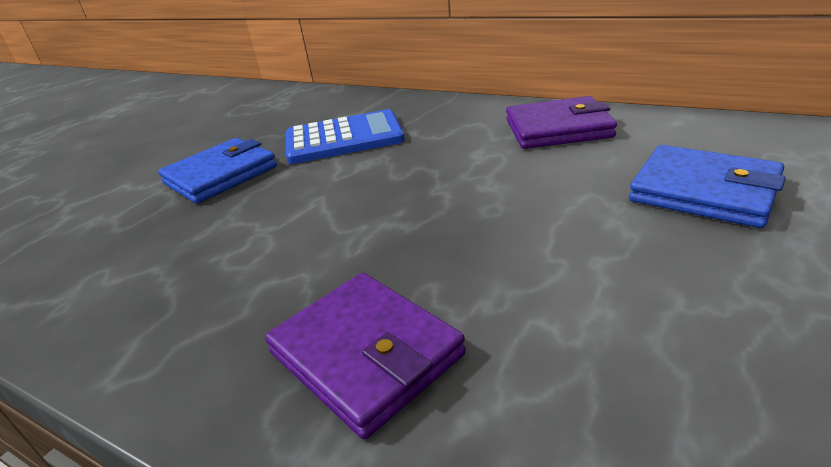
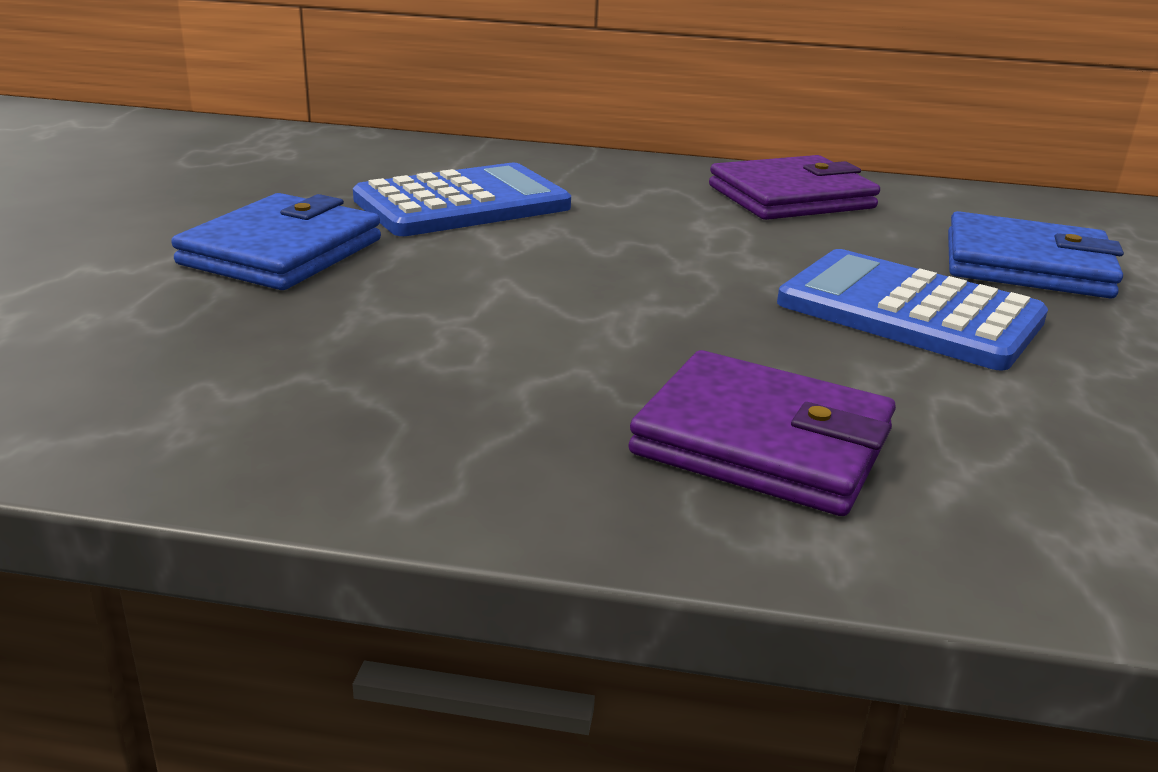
camera: 25 degrees left, 5 degrees down
none -> blue calculator [777,249,1048,371]

